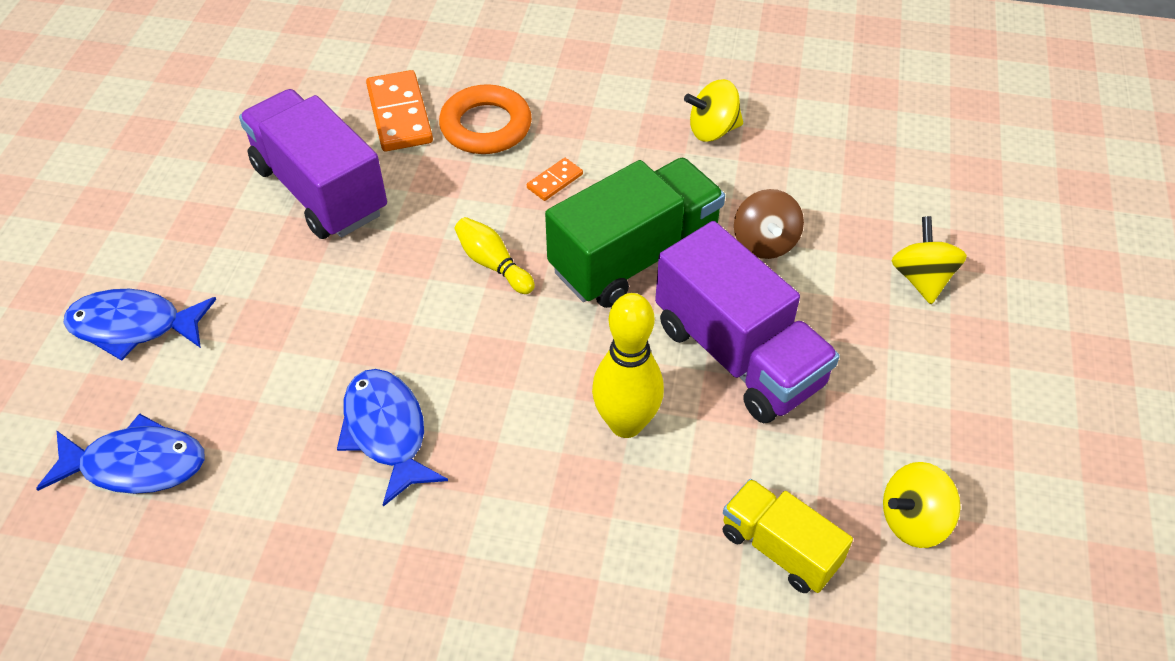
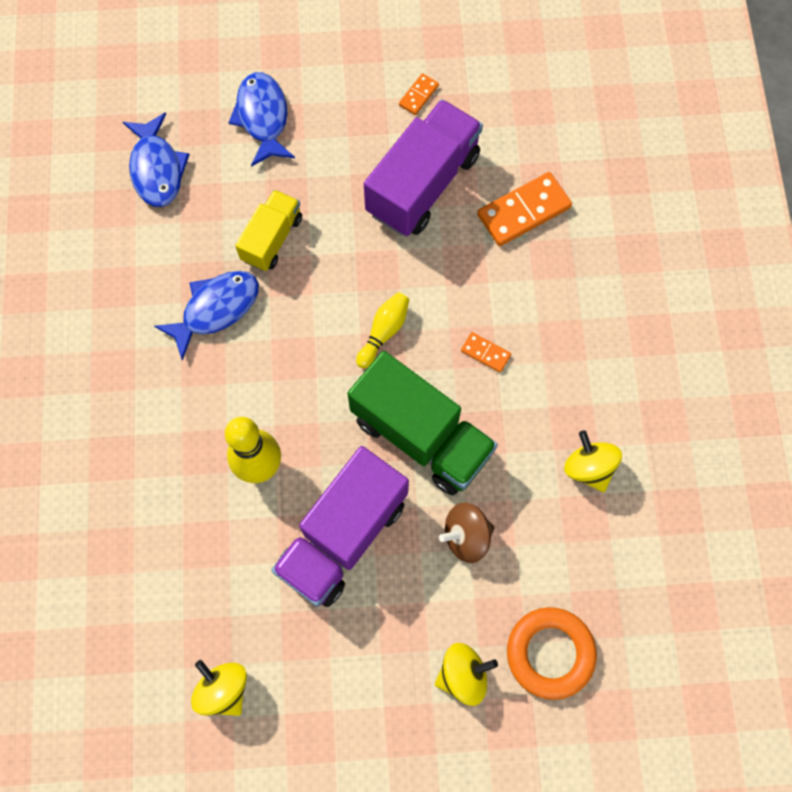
camera: 75 degrees right, 20 degrees up
orange ring [439,84,532,154] -> orange ring moved to [507,607,597,700]
yellow truck [723,479,853,593] -> yellow truck moved to [235,190,302,271]
none -> orange domino [399,73,439,115]

